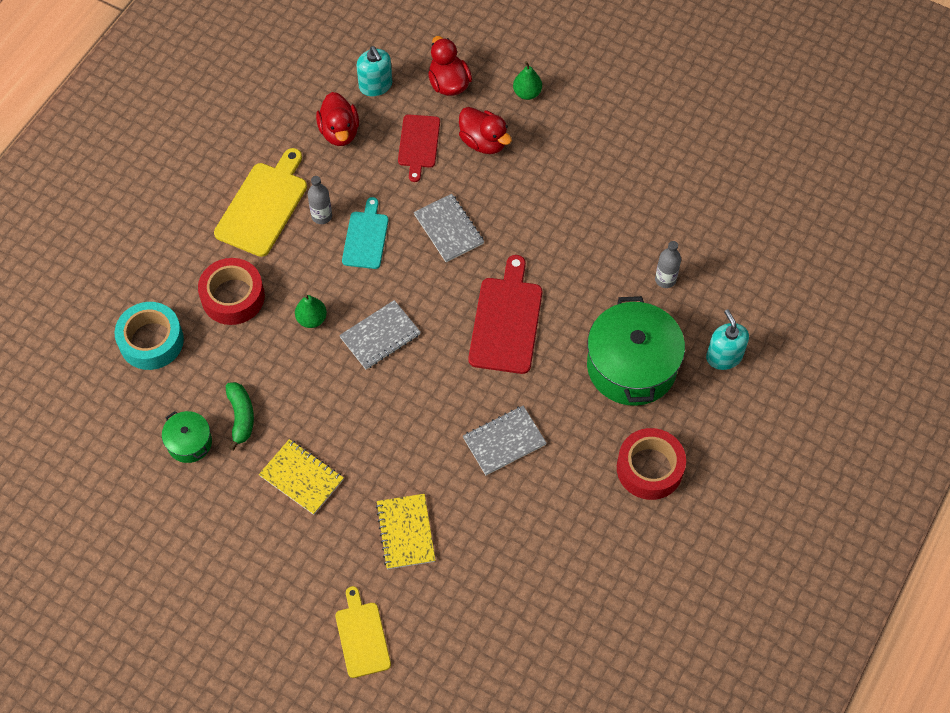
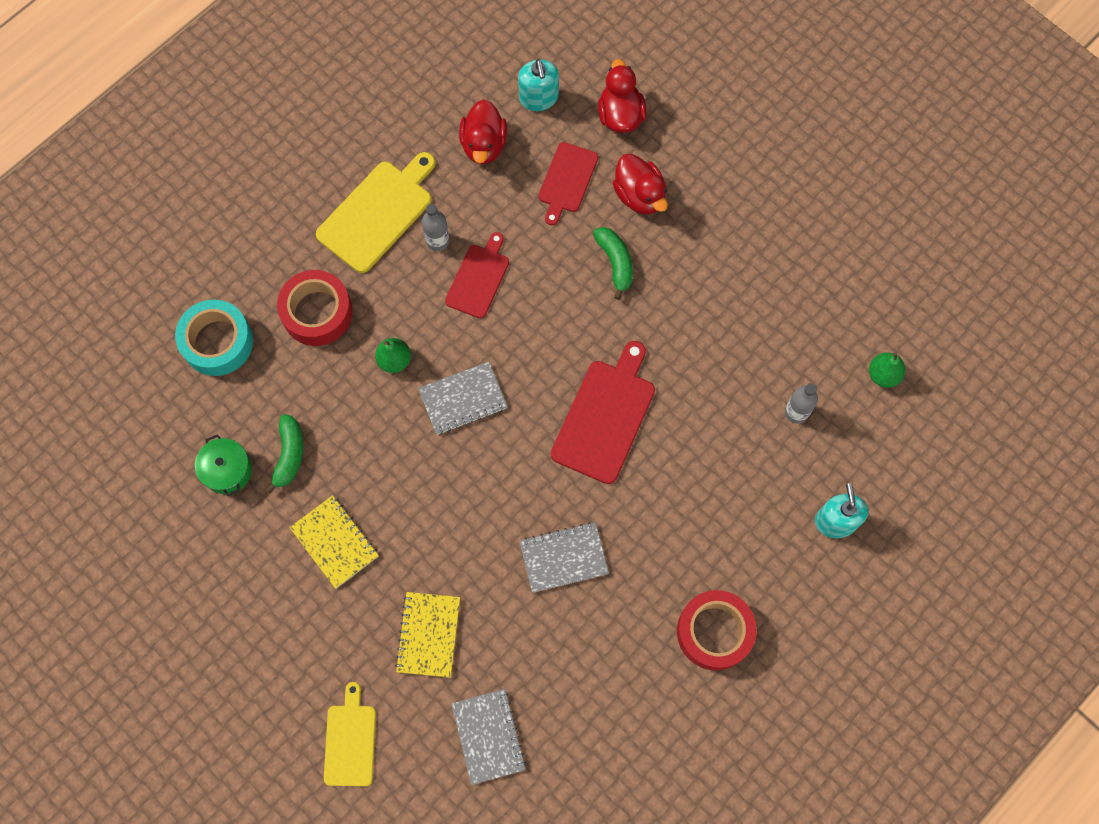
camera: 15 degrees right, 10 degrees up
turquoise cutting board [342,197,389,269] -> red cutting board [445,232,509,319]
grey notebook [414,194,484,262] -> grey notebook moved to [452,689,526,785]
green pear [513,61,542,100] -> green pear moved to [869,352,905,388]
green pot [587,296,685,406] -> none
none -> green banana [593,227,633,300]

